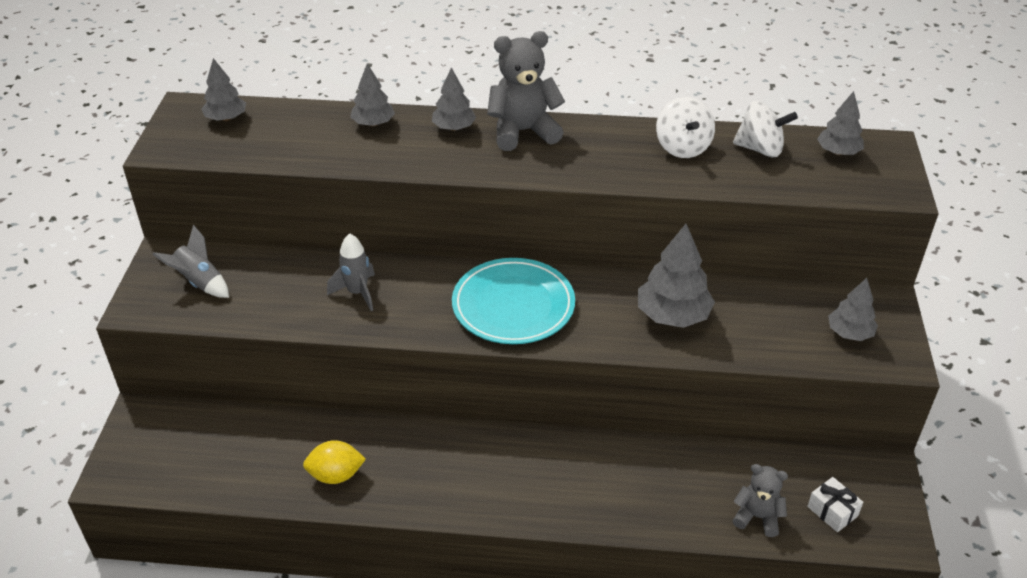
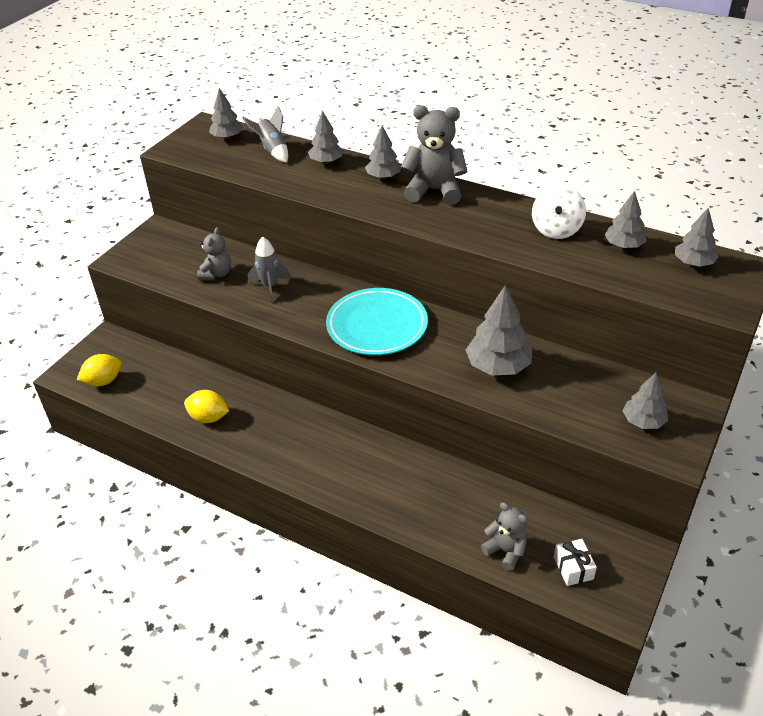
camera: 25 degrees right, 0 degrees up
grey rocket [152,225,229,298] -> grey rocket moved to [242,106,288,163]
white spinning top [733,100,798,157] -> grey tree [605,191,646,248]
none -> yellow lemon [77,354,121,386]
none -> grey teddy bear [197,227,231,280]

